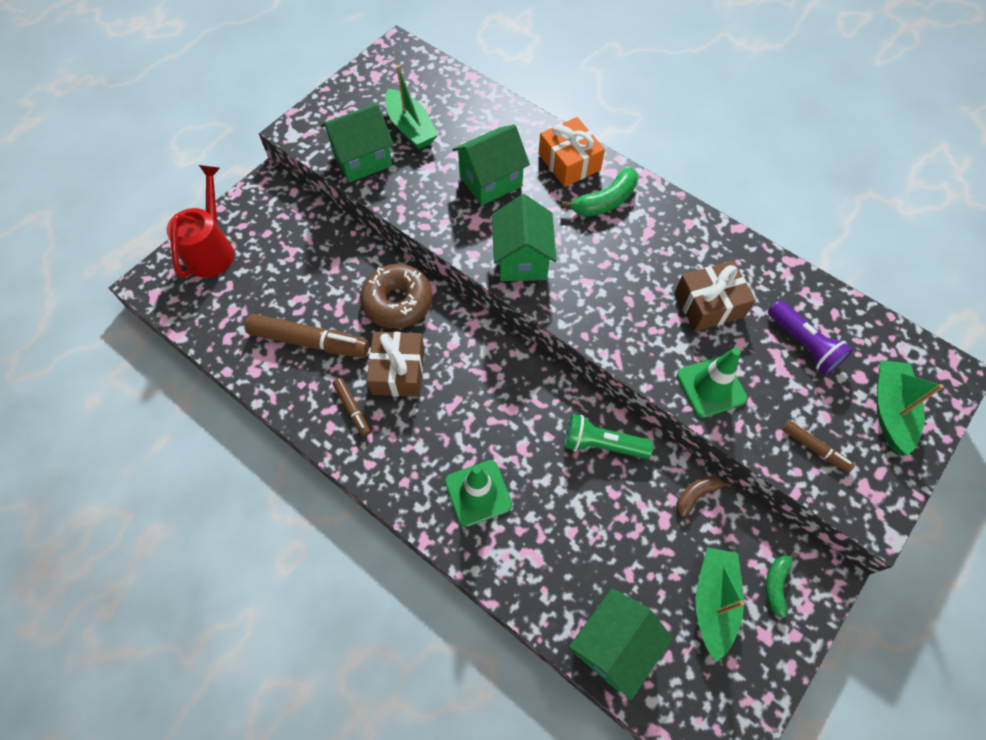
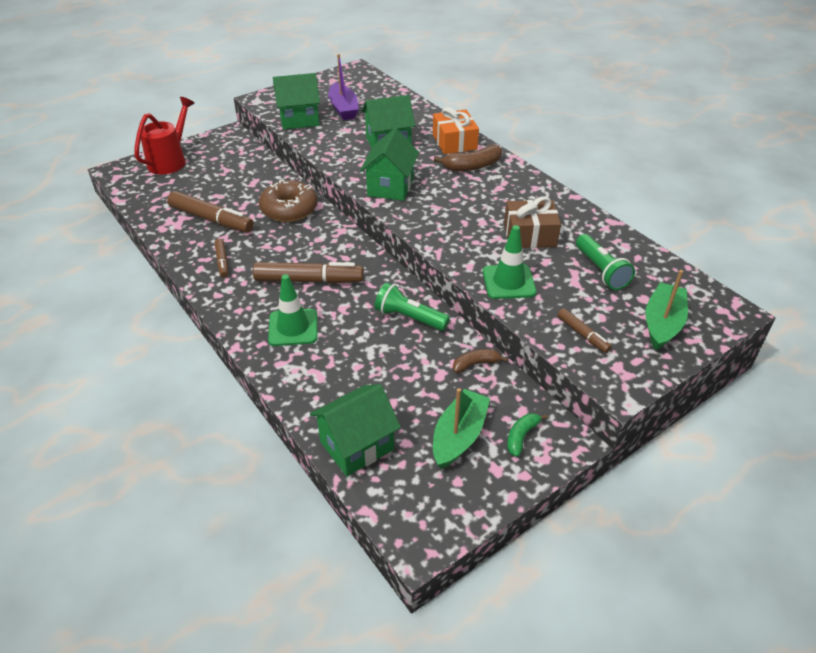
camera: 15 degrees right, 20 degrees down
brown gift [367,332,424,397] -> none
green boat [385,65,438,149] -> purple boat [328,54,359,120]
green banana [561,167,638,217] -> brown banana [434,145,502,171]
purple flashlight [768,300,853,375] -> green flashlight [576,234,635,290]
none -> brown marker [253,262,363,284]

